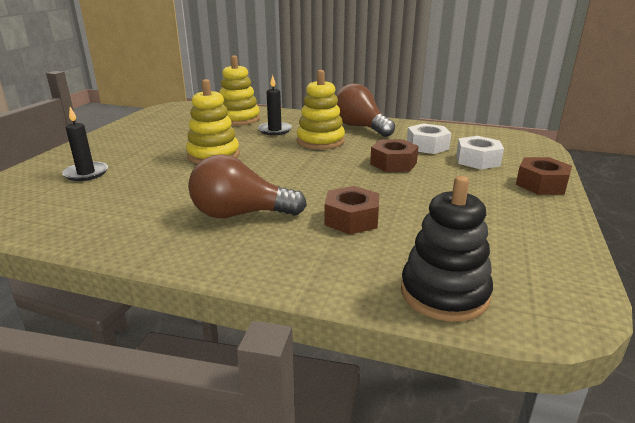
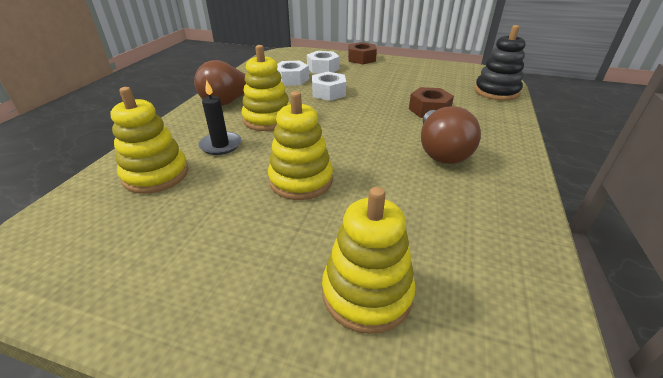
camera: 90 degrees left, 10 degrees up
black candle [62,107,108,181] -> yellow stacking toy [322,187,416,334]
brown nut [370,139,419,172] -> white nut [312,72,346,101]

